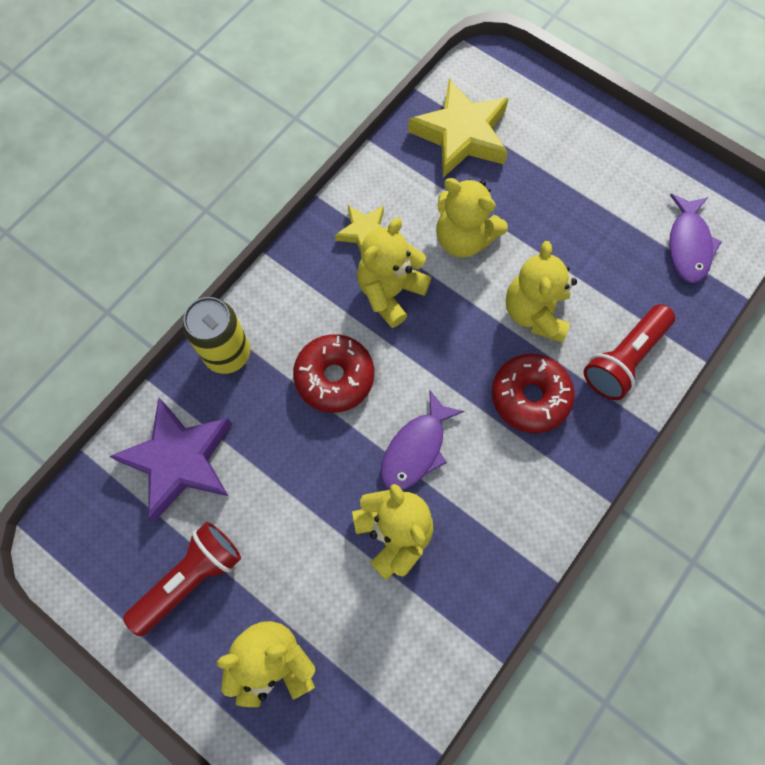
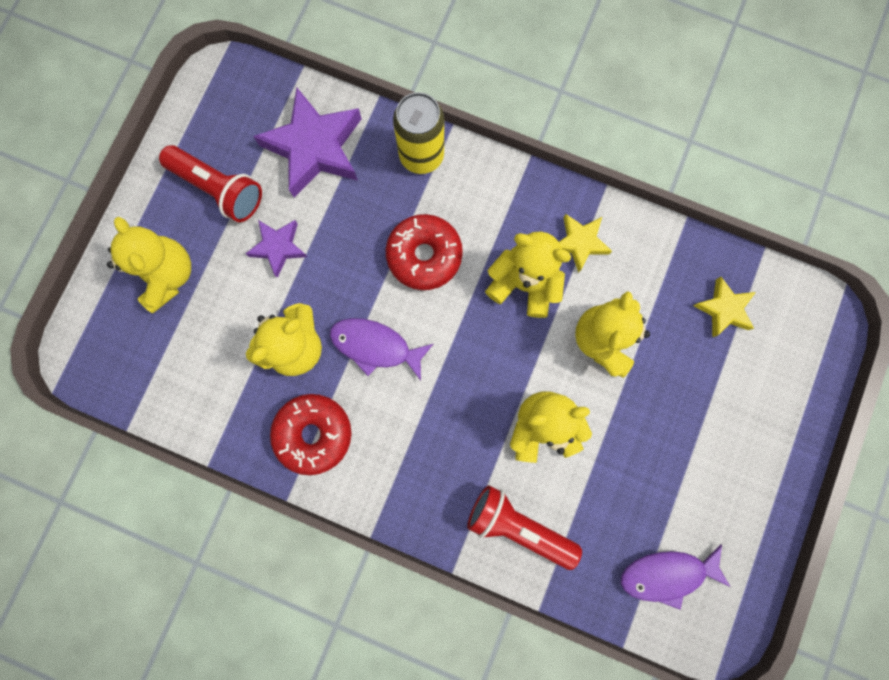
camera: 75 degrees right, 10 degrees up
yellow star [408,79,509,178] -> yellow star [693,277,756,337], size x0.54
red donut [492,354,575,433] -> red donut moved to [270,394,351,475]
none -> purple star [246,220,307,278]

